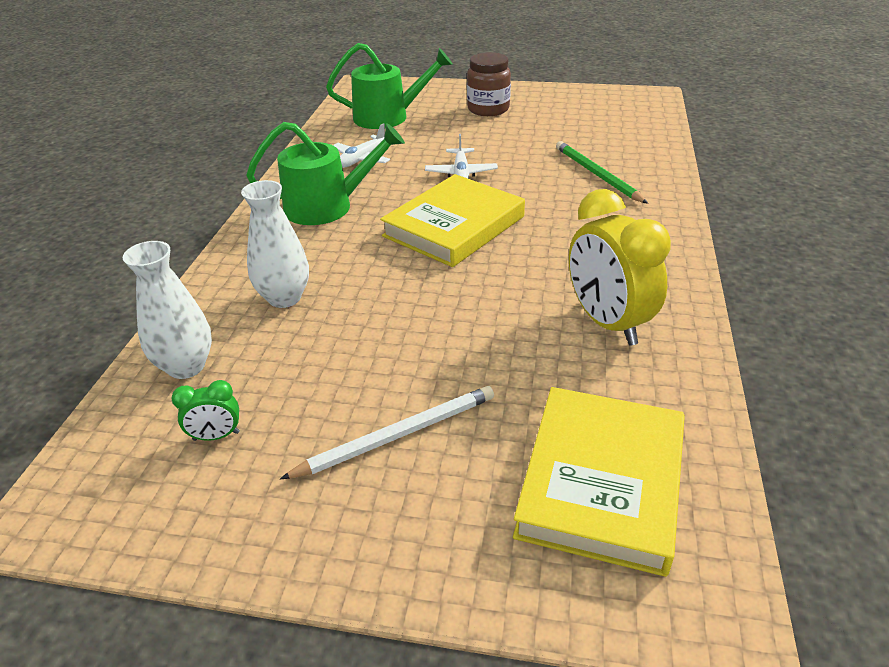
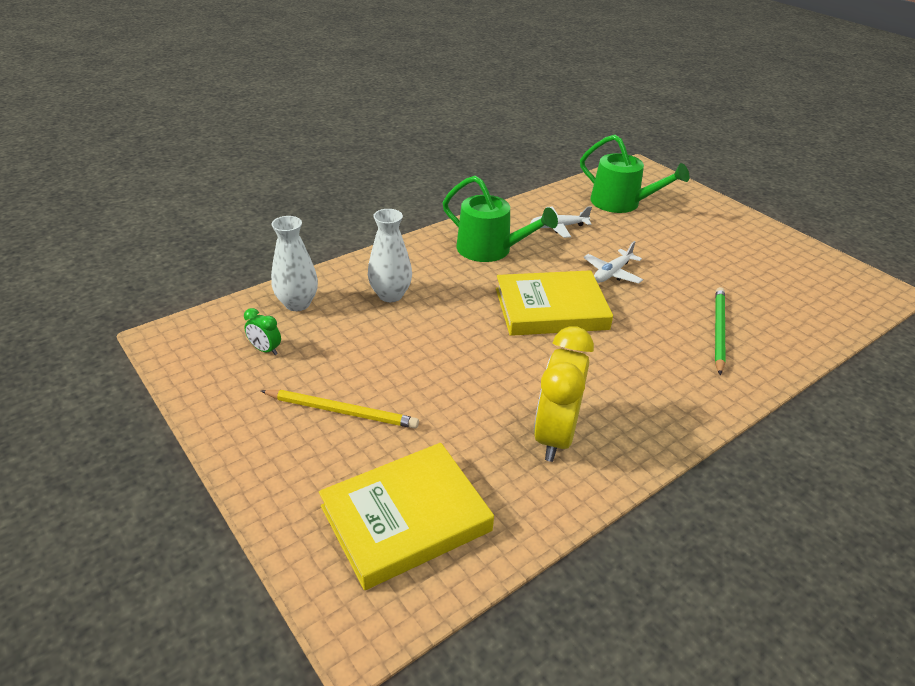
camera: 40 degrees right, 0 degrees up
white pencil [280,386,494,479] -> yellow pencil [261,390,419,429]
brown jar [467,52,511,116] -> none

